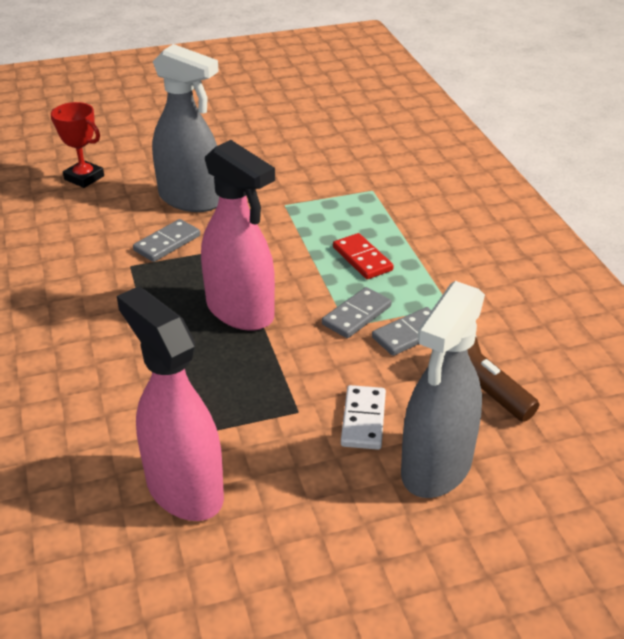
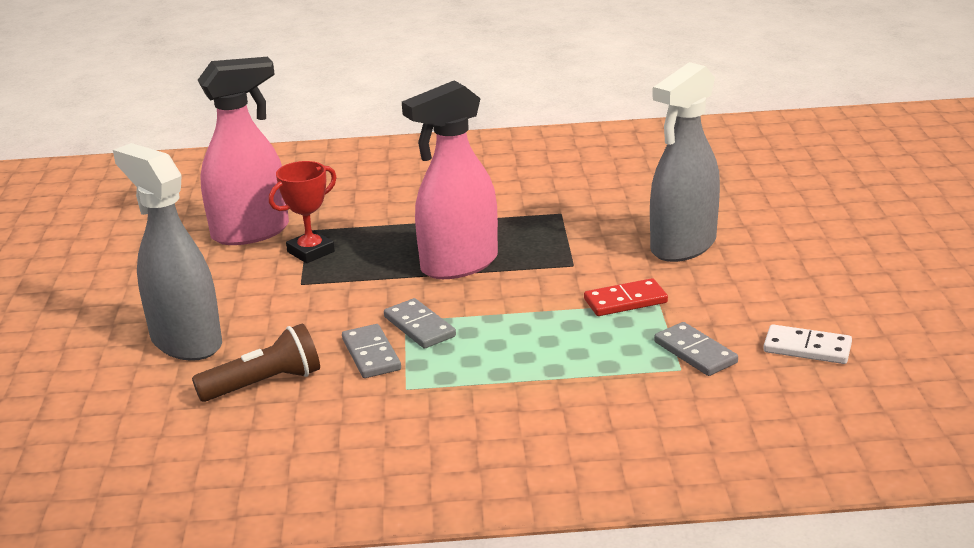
camera: 105 degrees right, 10 degrees down
red trophy [51,102,104,188] -> red trophy moved to [269,161,337,263]
grey domino [133,219,200,262] -> grey domino moved to [654,322,738,376]
red domino [333,233,394,279] -> red domino moved to [584,278,668,316]
white domino [341,385,386,450] -> white domino moved to [763,324,852,364]

